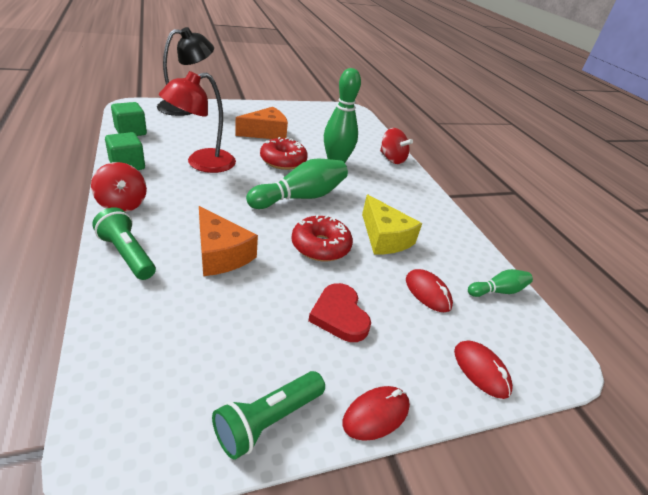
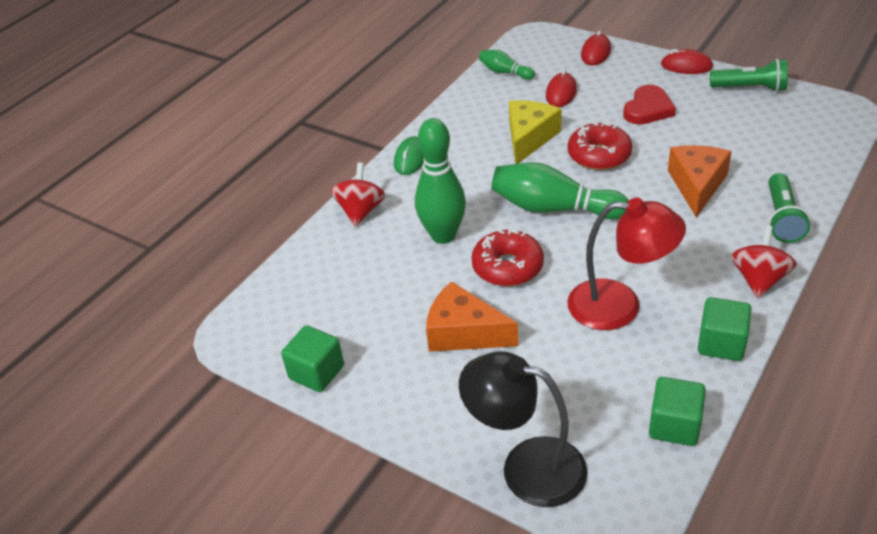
camera: 120 degrees left, 5 degrees up
none -> green cube [281,325,344,392]
none -> green mouse [394,136,424,175]

